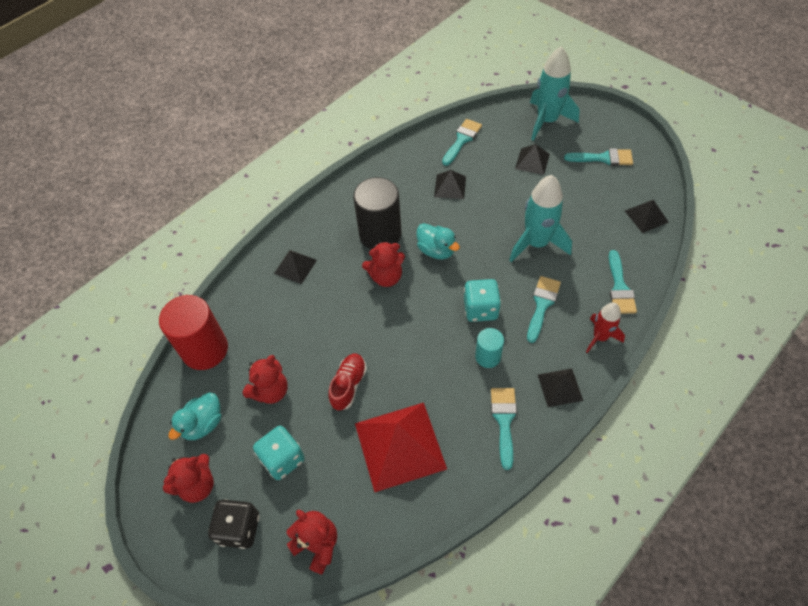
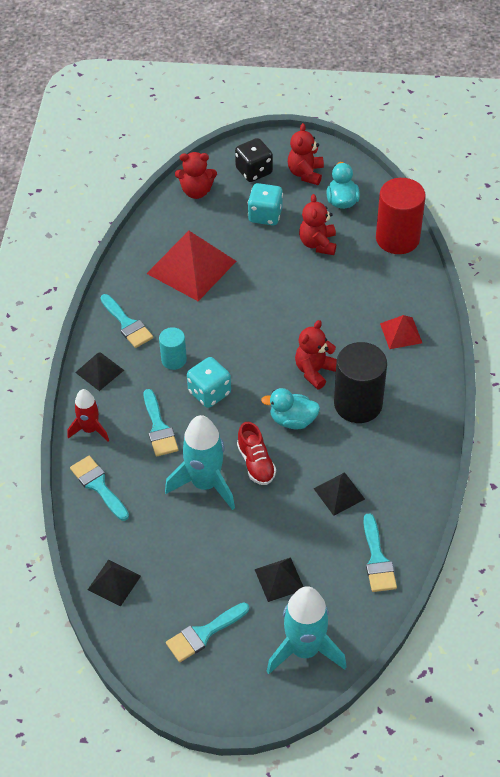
camera: 140 degrees right, 5 degrees down
black pyramid [274,250,317,284] -> red pyramid [380,315,422,349]
red shoe [329,354,367,411] -> red shoe moved to [237,422,276,485]

